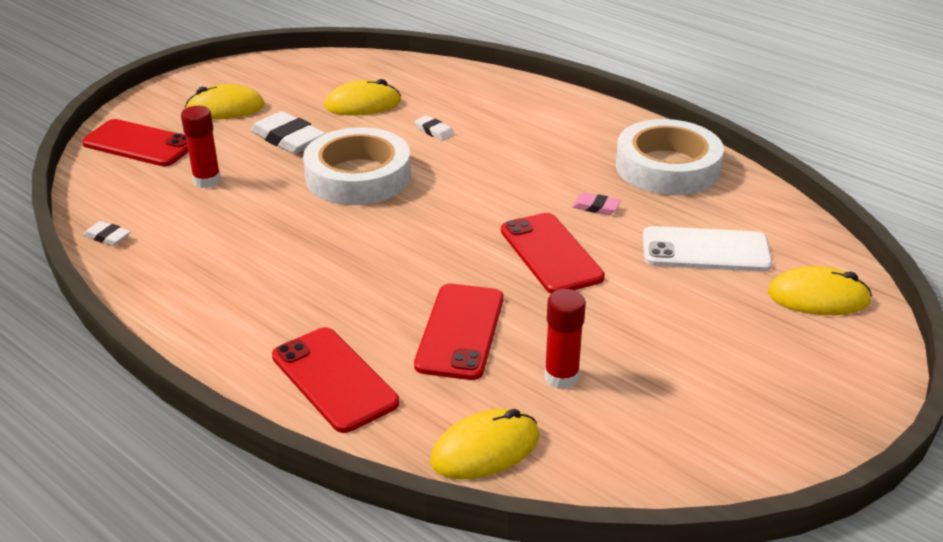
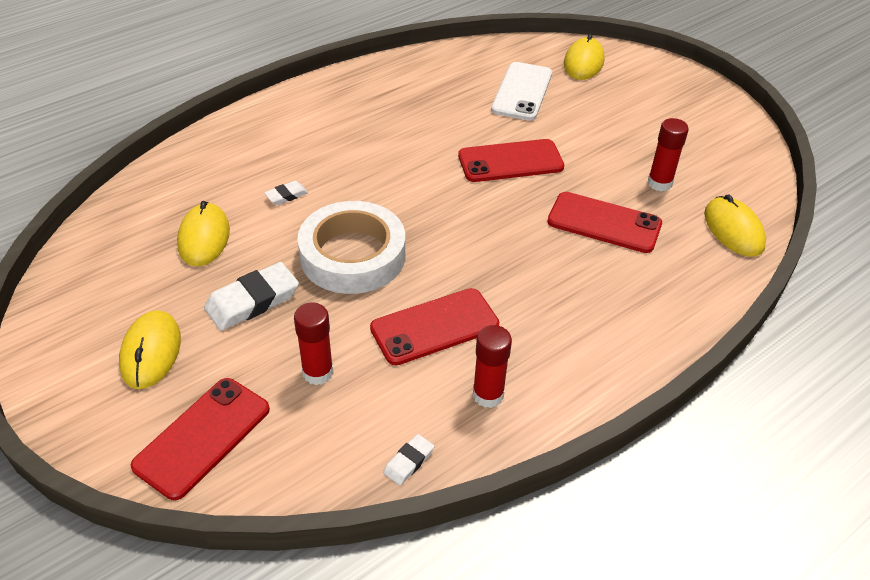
camera: 80 degrees left, 10 degrees up
red phone [272,327,399,433] -> red phone moved to [370,288,499,365]
pink eraser [572,193,621,215] -> none
white tape [616,119,724,195] -> none
none -> red glue stick [473,325,512,408]

